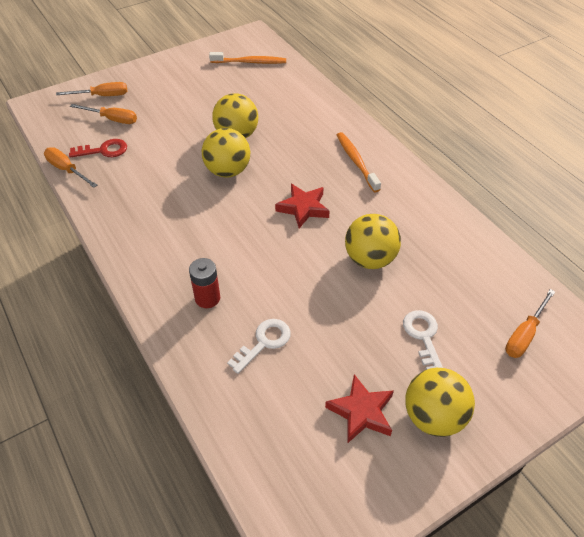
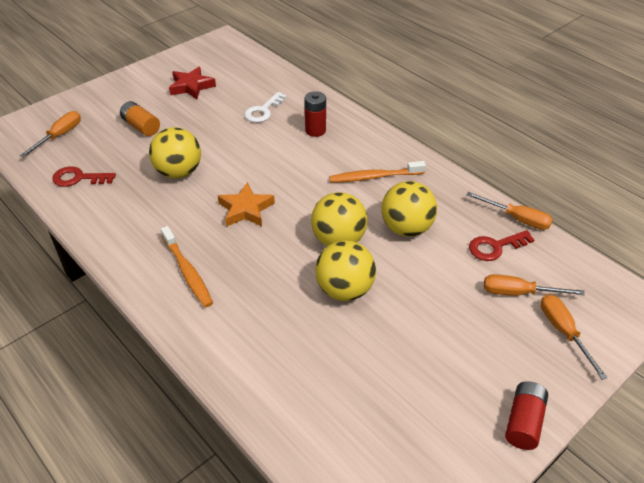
camera: 170 degrees right, 5 degrees down
orange screwdriver [56,82,127,96] -> orange screwdriver turned 90 degrees clockwise [541,294,608,380]
orange toothbrush [209,52,286,64] -> orange toothbrush moved to [329,161,426,183]
red star [275,184,330,228] -> orange star [218,182,275,227]
white key [403,310,443,370] -> orange battery [120,101,160,136]
yellow ball [405,368,475,437] -> yellow ball moved to [381,181,437,237]
none -> red key [52,166,116,187]
none -> red battery [505,381,548,450]

